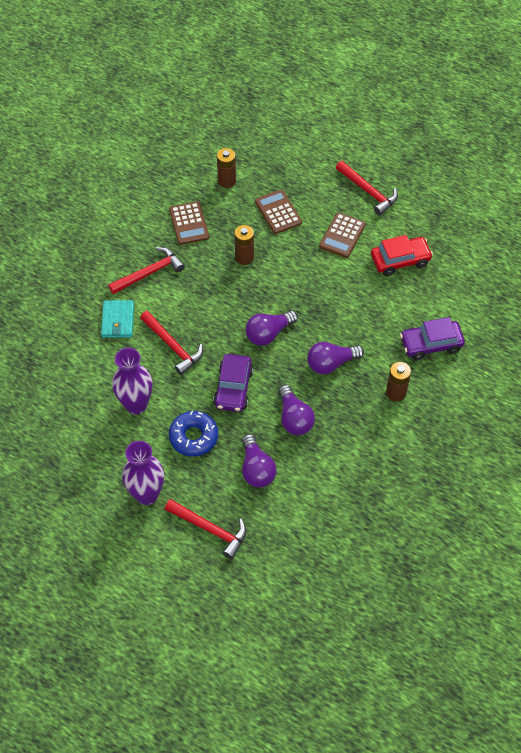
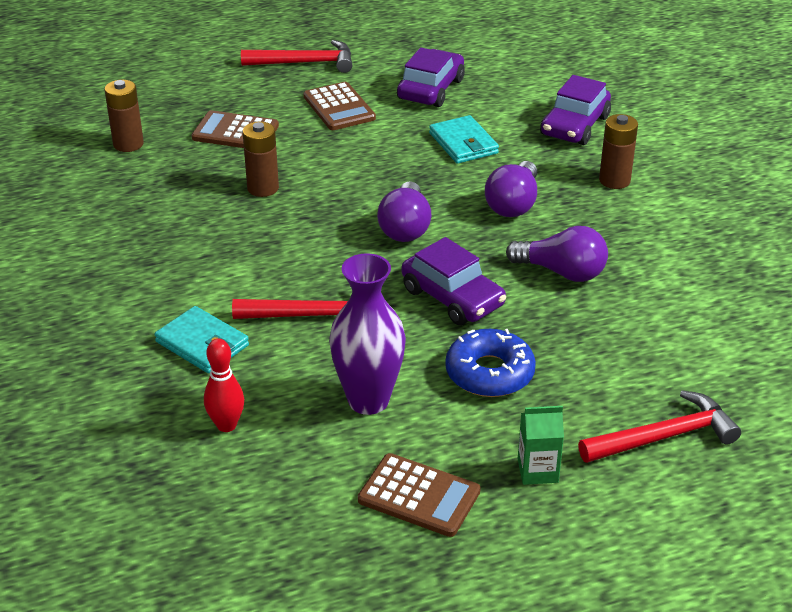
camera: 50 degrees left, 20 degrees down
red hammer [108,247,185,294] -> none
purple vase [122,441,164,505] -> green carton [518,406,564,485]
brown calculator [169,201,209,245] -> brown calculator moved to [358,453,481,537]
purple light bulb [242,434,277,487] -> none
red car [371,235,433,276] -> purple car [397,48,465,107]
none -> red bowling pin [204,339,244,432]
none -> turquoise wallet [429,115,499,164]

